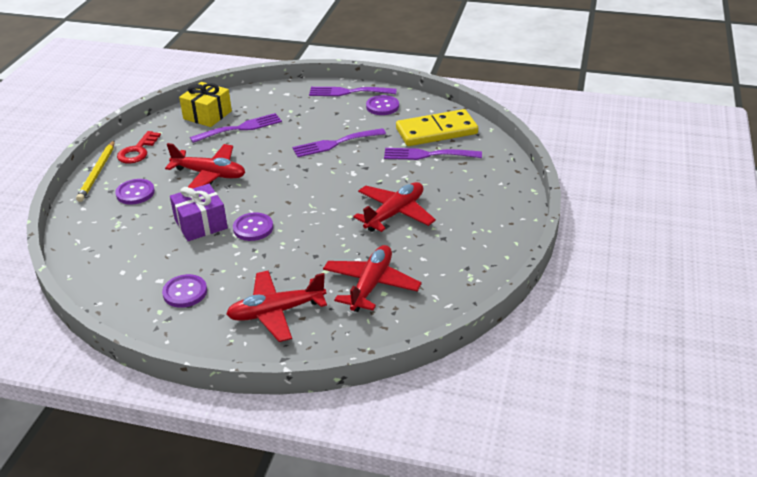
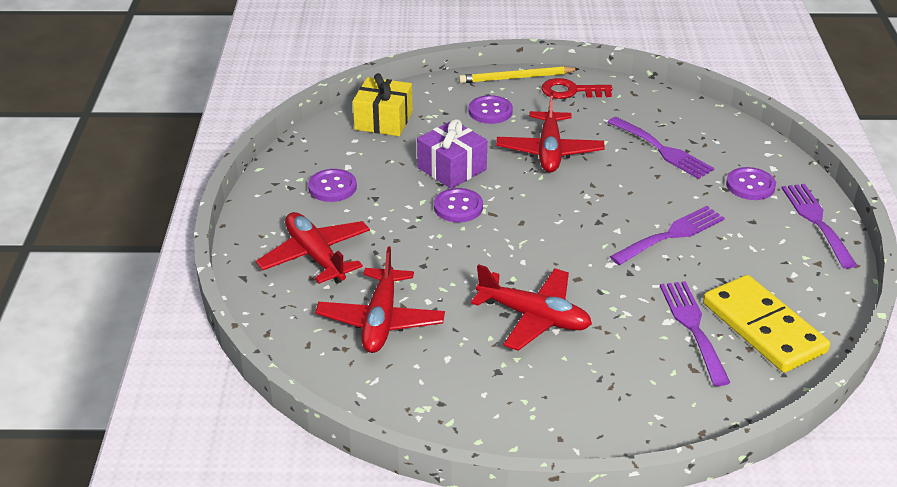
camera: 75 degrees right, 0 degrees up
yellow gift [179,82,232,127] -> yellow gift moved to [353,73,413,136]
purple fork [292,128,386,157] -> purple fork turned 90 degrees clockwise [610,206,725,265]
red plane [323,245,422,312] -> red plane turned 90 degrees clockwise [315,247,445,353]
purple button [366,95,399,115] -> purple button moved to [726,167,776,200]

